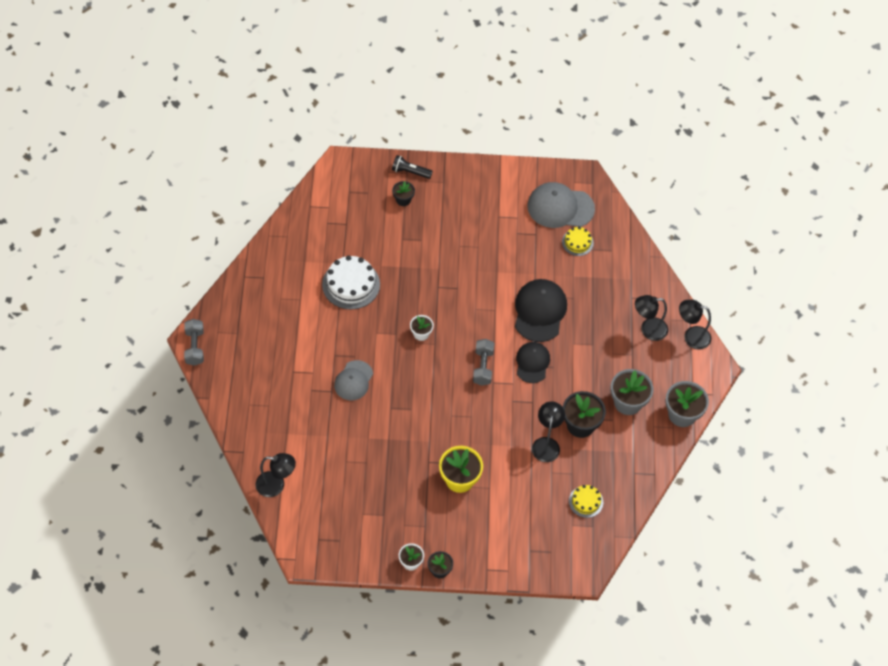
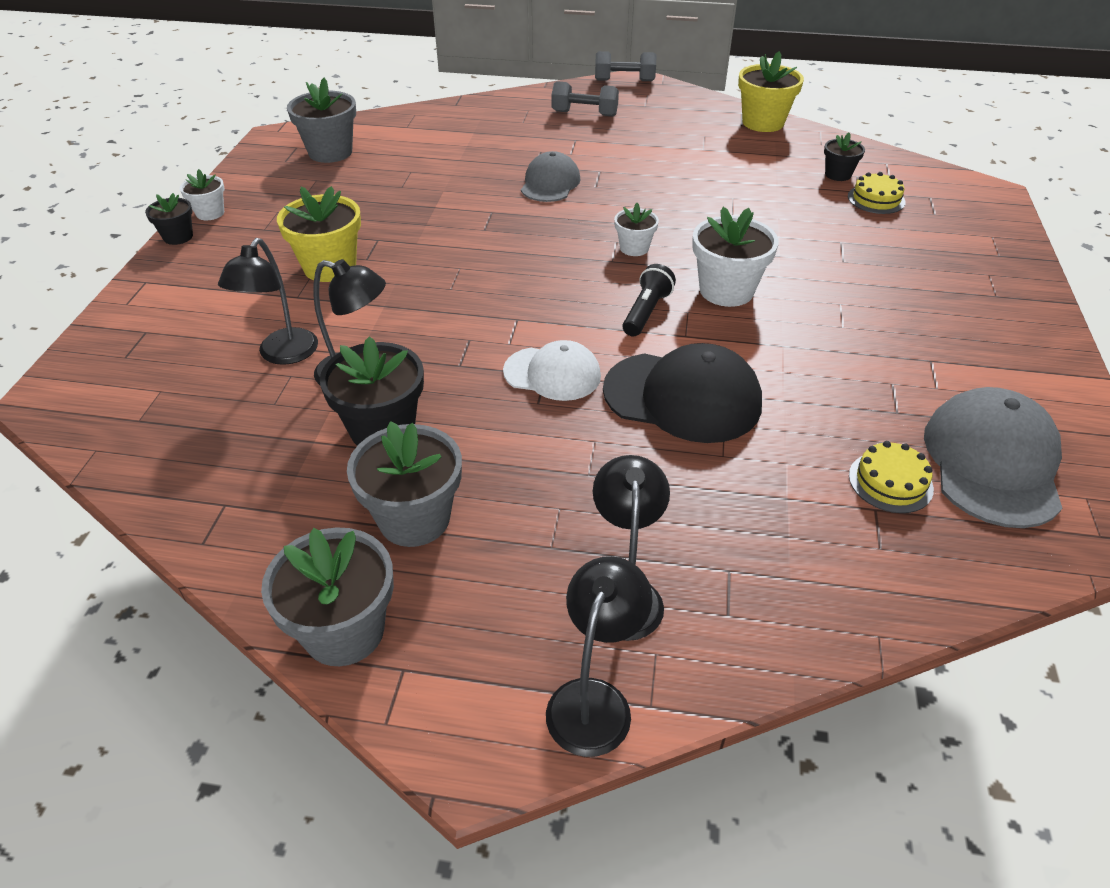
camera: 100 degrees right, 15 degrees down
black lamp [255,453,296,497] -> black lamp moved to [218,238,318,365]
white cake [322,255,380,309] -> none
grey cap [334,360,373,400] -> grey cap turned 75 degrees clockwise [521,151,581,202]
black flashlight [392,155,433,179] -> black flashlight moved to [623,264,676,336]
black flower pot [392,181,415,206] -> black flower pot moved to [824,132,865,181]
grey dumbbell [473,339,494,386] -> grey dumbbell moved to [552,81,619,116]
black cap [516,342,550,383] -> white cap [503,340,601,401]
yellow cake [569,485,603,518] -> yellow cake moved to [848,172,906,214]
none -> grey flower pot [287,78,356,163]
none -> white flower pot [692,207,779,307]
none -> yellow flower pot [738,51,804,132]

